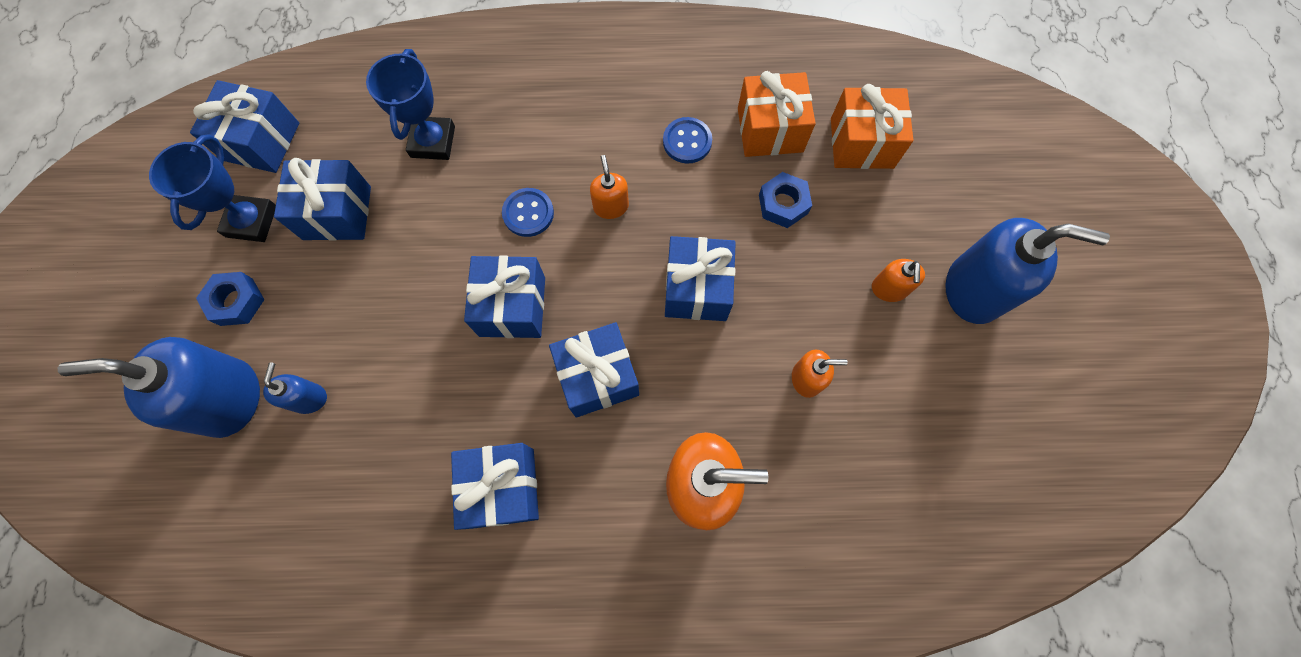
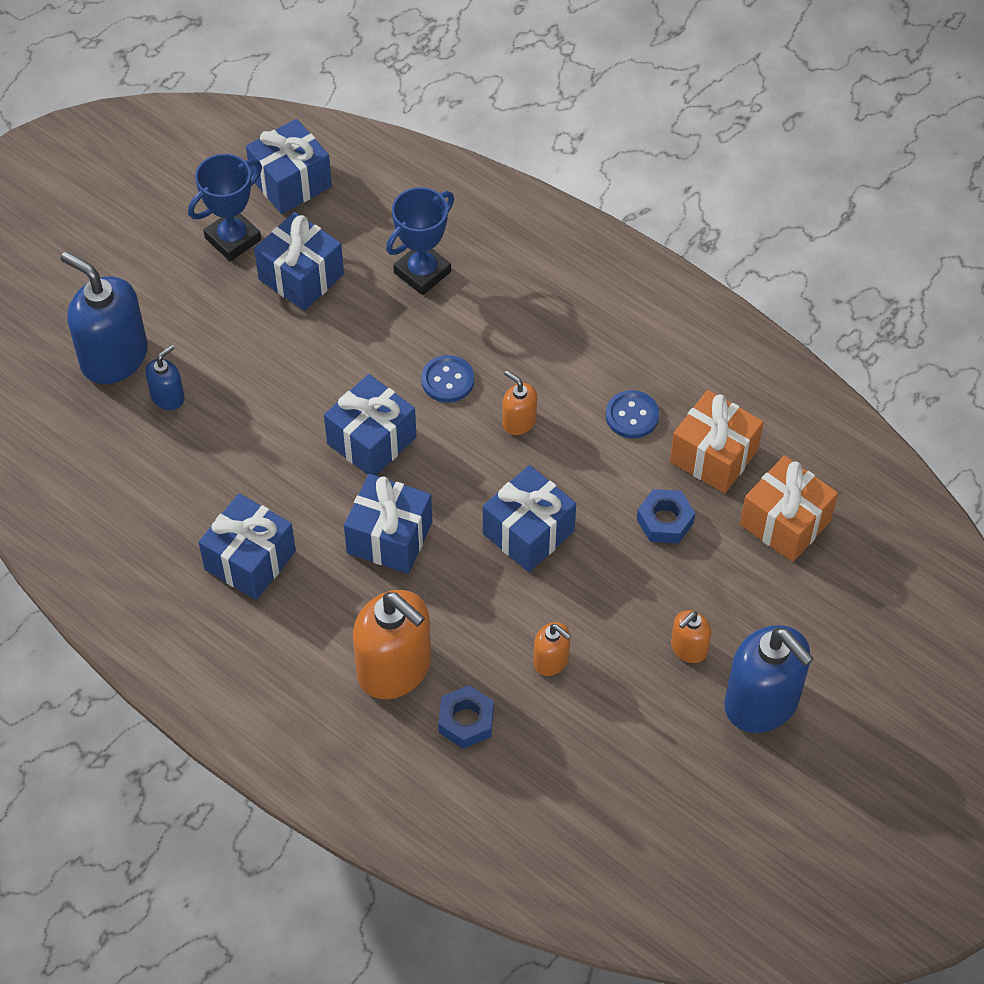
camera: 40 degrees right, 15 degrees down
blue nut [196,272,265,326] -> blue nut moved to [438,685,494,749]
orange soap dispenser [590,155,629,219] -> orange soap dispenser turned 75 degrees counterclockwise [502,371,537,435]

